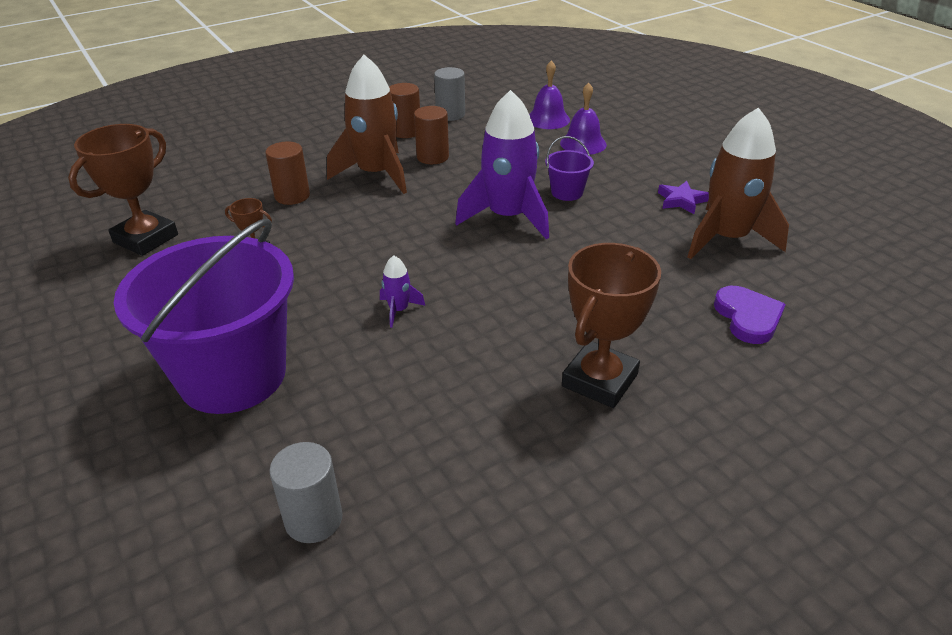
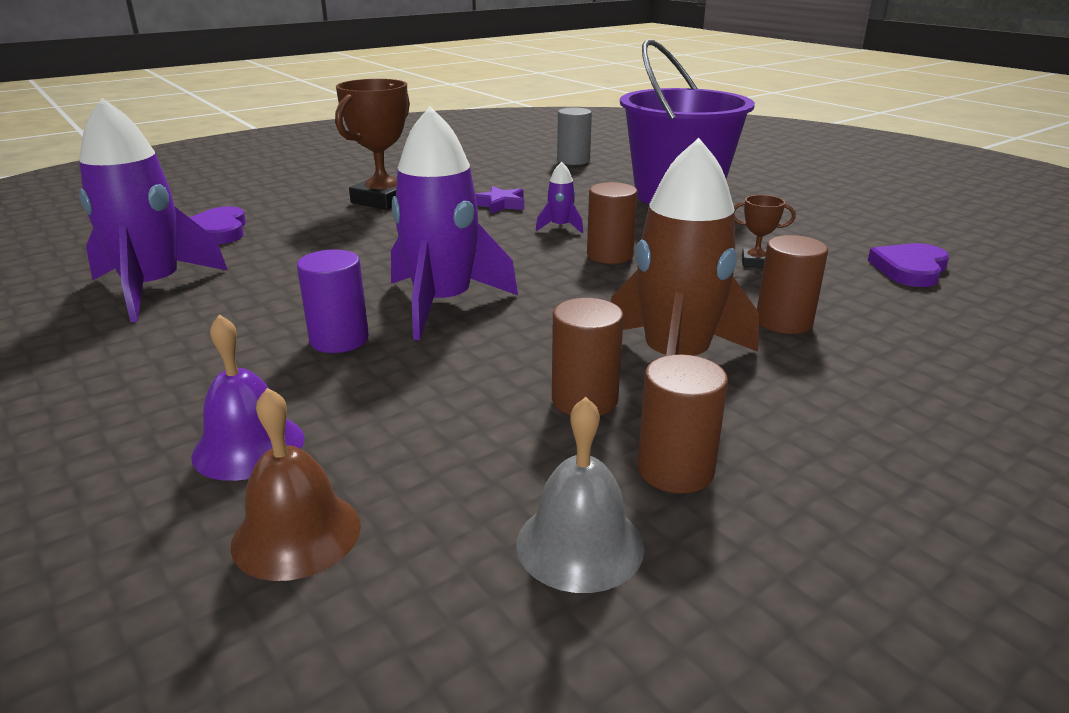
camera: 175 degrees right, 10 degrees down
brown trophy [68,124,178,256] -> purple heart [868,243,949,287]
grey cylinder [434,67,465,121] -> grey bell [516,397,644,593]
purple bell [529,60,570,129] -> brown bell [231,388,361,581]
purple bucket [545,136,594,201] -> purple cylinder [297,249,369,353]
purple star [658,181,709,214] -> purple star moved to [475,186,524,214]
brown rocket [688,107,789,259] -> purple rocket [79,98,228,322]
none -> brown cylinder [587,182,638,264]

